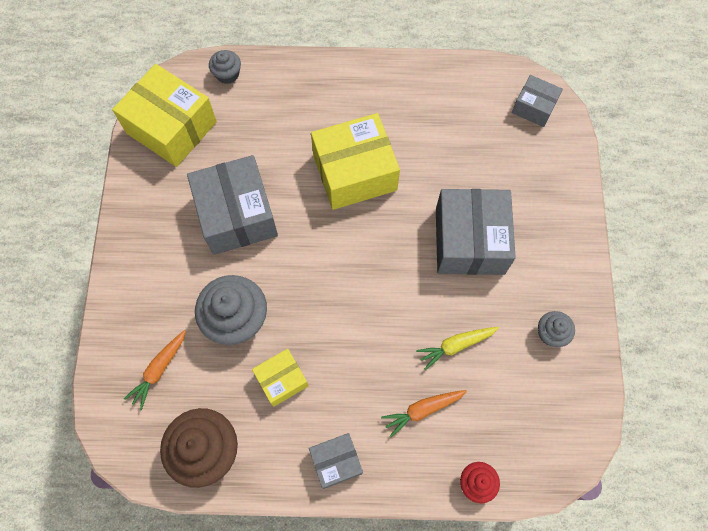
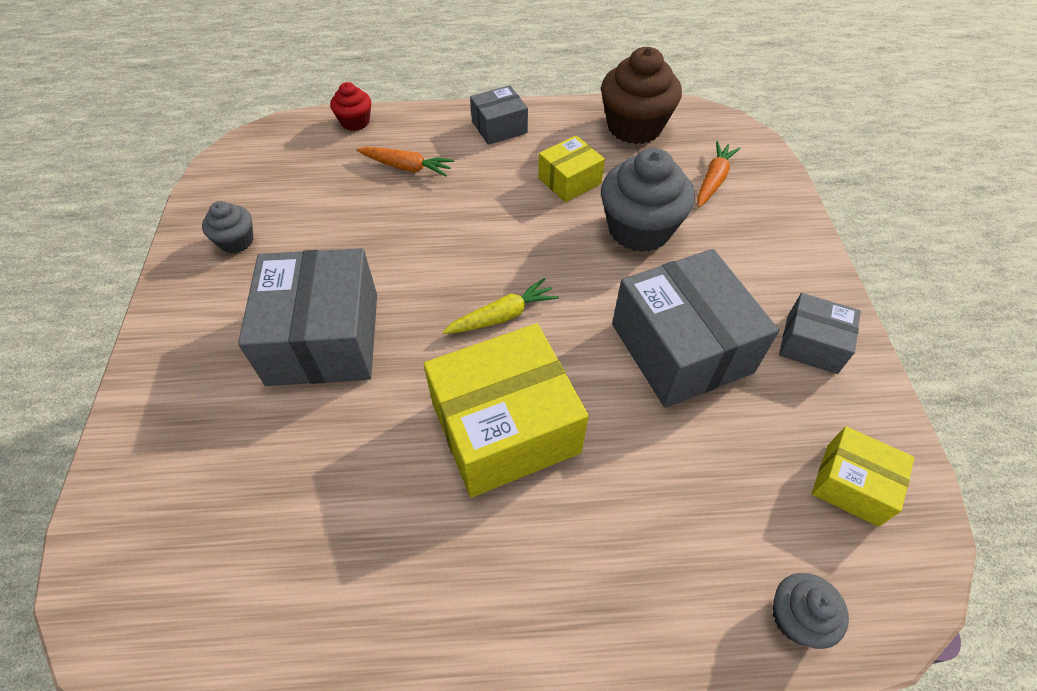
camera: 175 degrees right, 15 degrees down
yellow box [112,64,217,167] -> yellow box [812,426,915,527], size x0.53
orange carrot [381,390,467,437] -> orange carrot turned 45 degrees clockwise [357,147,454,177]
yellow carrot [416,327,499,370] -> yellow carrot moved to [443,278,559,334]
grey box [512,75,563,127] -> grey box moved to [779,293,861,374]

